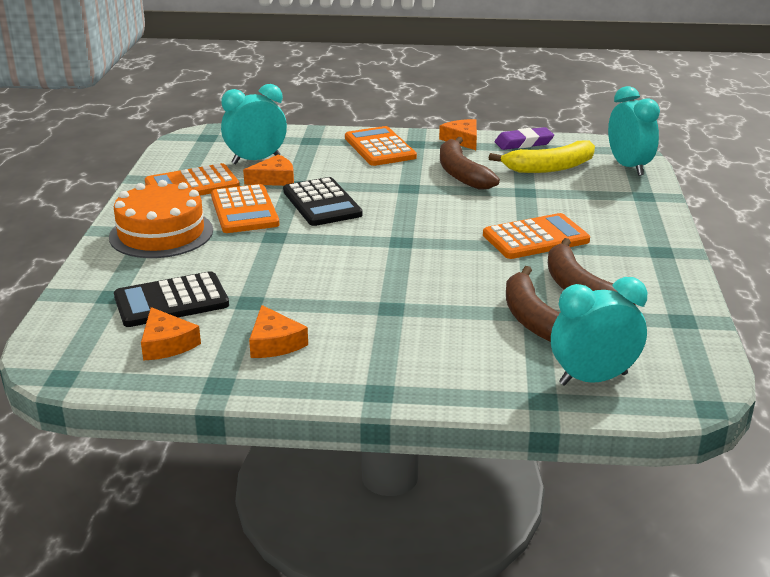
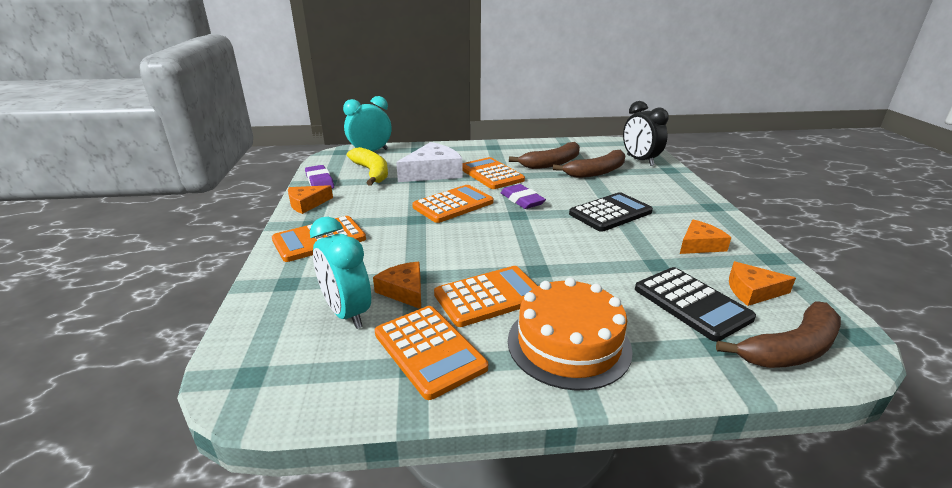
camera: 100 degrees left, 0 degrees up
orange cheese [141,307,201,361] -> orange cheese turned 135 degrees counterclockwise [729,261,796,306]
black calculator [283,177,363,226] -> black calculator moved to [569,192,653,232]
brown banana [440,137,500,190] -> brown banana moved to [716,302,841,368]
turquoise clock [551,277,647,386] -> black clock [623,101,669,166]
none -> white cheese [396,142,463,182]
none -> orange calculator [412,185,494,223]
none -> purple eraser [501,184,546,209]

